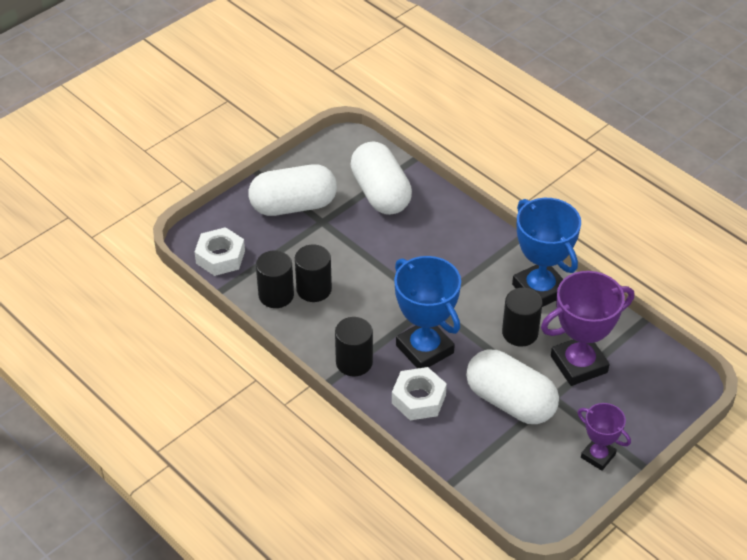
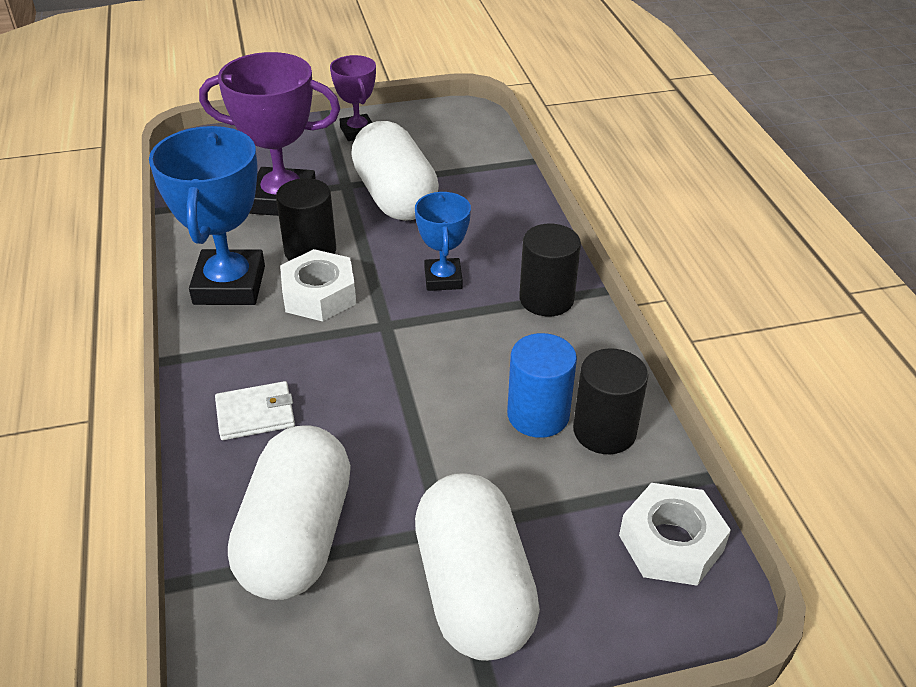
camera: 150 degrees left, 5 degrees down
white capsule [248,164,337,216] -> white capsule turned 60 degrees clockwise [415,473,540,661]
black cylinder [295,244,332,302] -> blue cylinder [507,333,577,438]
white nut [392,367,447,420] -> white nut moved to [280,249,356,321]
blue trophy [394,256,461,369] -> blue trophy [415,192,471,291], size x0.57
none -> white wallet [215,381,295,440]

